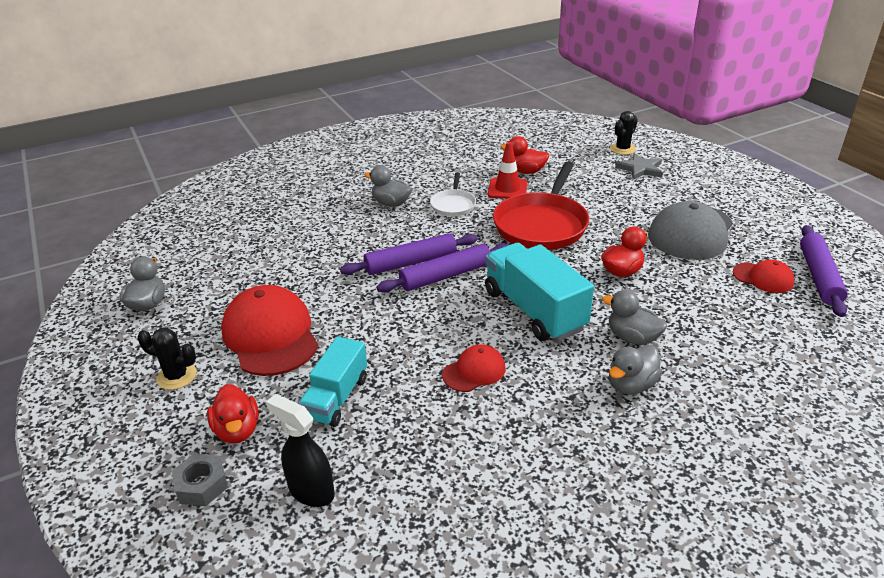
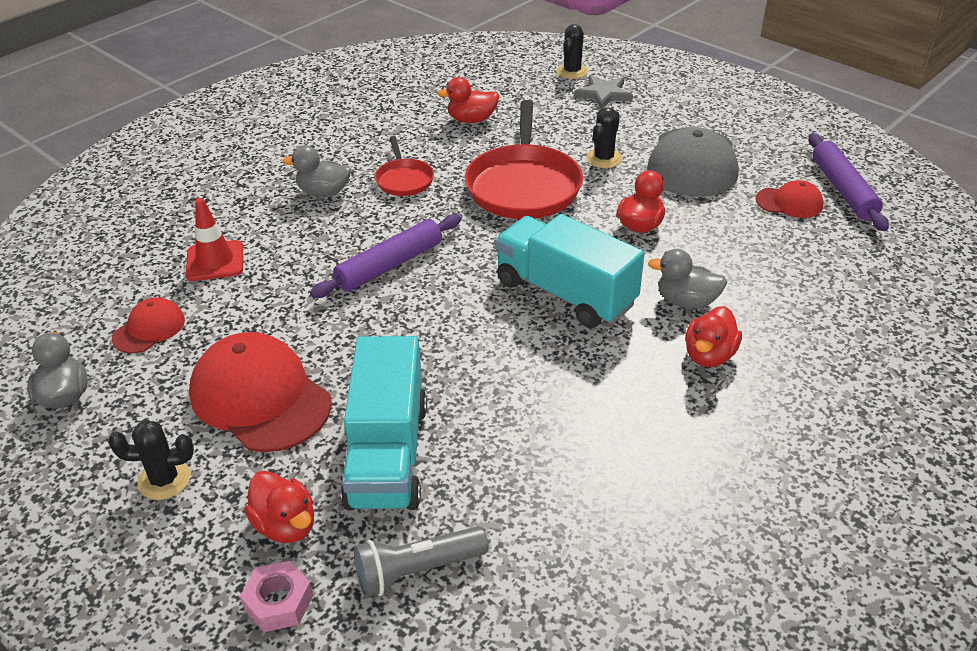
camera: 20 degrees left, 5 degrees up
grey nut [172,454,228,506] -> pink nut [240,561,313,632]
black spray bottle [266,394,335,507] -> grey flashlight [354,526,489,597]
turquoise truck [298,336,367,427] -> turquoise truck [341,336,427,510], size x1.56
purple rolling pin [377,243,510,293] -> none
white pan [430,172,476,216] -> red pan [375,136,434,196]
red cap [442,344,505,392] -> red cap moved to [112,297,185,353]
red traffic cone [488,142,528,199] -> red traffic cone moved to [186,198,243,281]
grey duck [609,345,662,395] -> red duck [685,306,742,367]
none -> black cactus [586,107,622,168]

